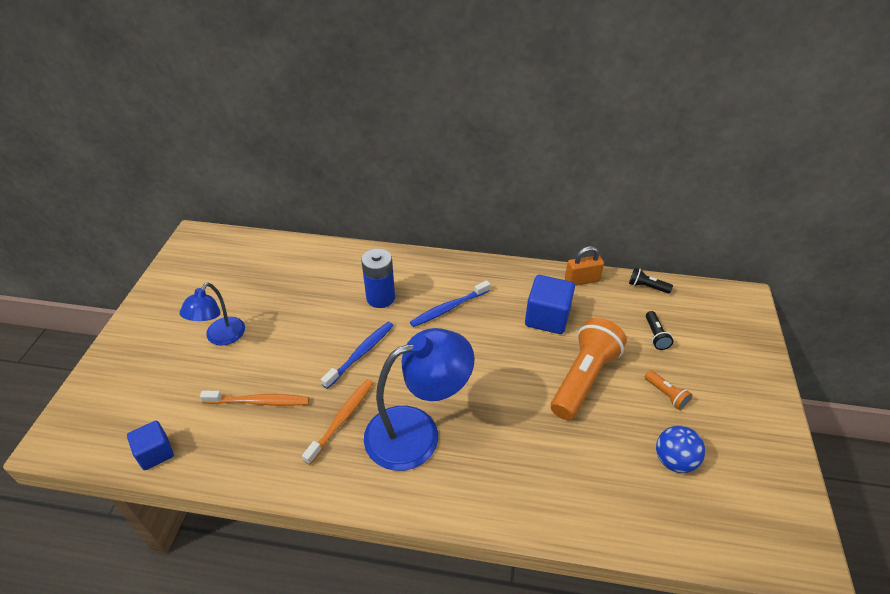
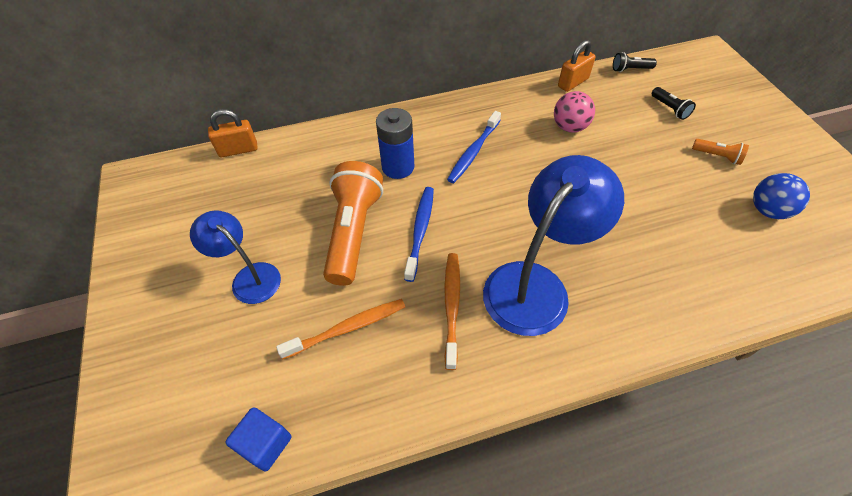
camera: 25 degrees left, 10 degrees up
blue lamp [179,282,245,345] -> blue lamp turned 135 degrees clockwise [190,210,281,304]
blue cube [525,275,575,334] -> pink ball [554,91,595,132]
orange flashlight [551,318,627,420] -> orange flashlight moved to [323,161,383,286]
none -> orange padlock [208,109,258,157]

